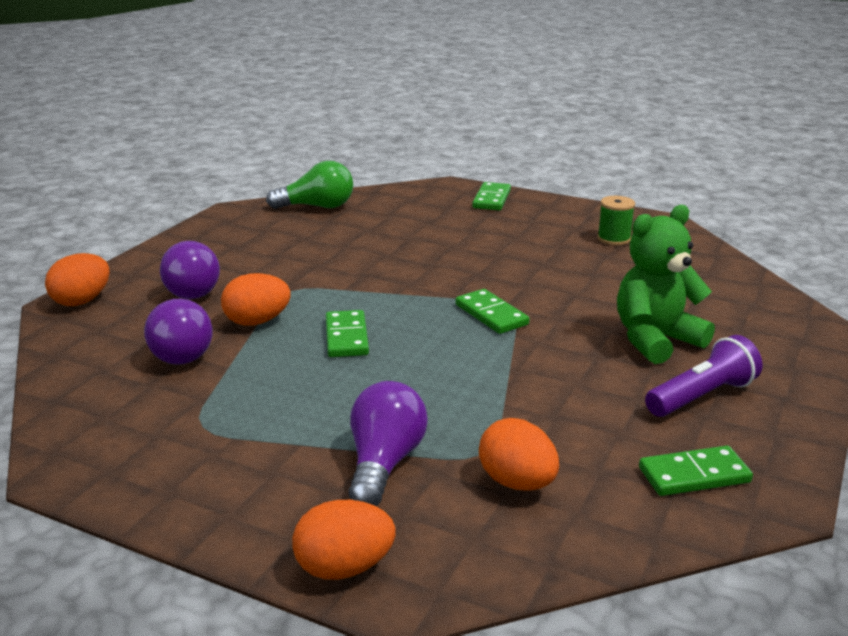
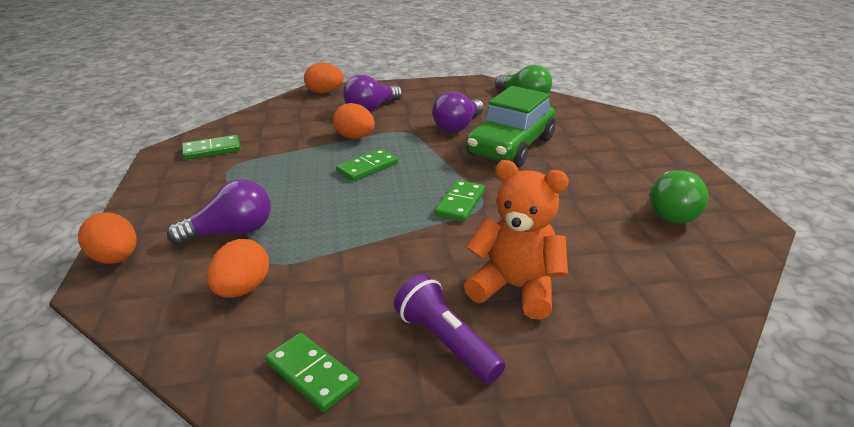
camera: 55 degrees right, 5 degrees up
purple light bulb [144,299,213,365] -> purple light bulb moved to [433,91,484,132]
green domino [472,182,511,210] -> green domino moved to [182,135,241,160]
green spool [597,196,635,246] -> green light bulb [650,170,709,224]
green teddy bear [617,205,715,364] -> orange teddy bear [464,160,569,320]
purple flashlight [645,335,762,417] -> purple flashlight turned 150 degrees counterclockwise [394,274,505,384]
none -> green car [466,86,555,167]

